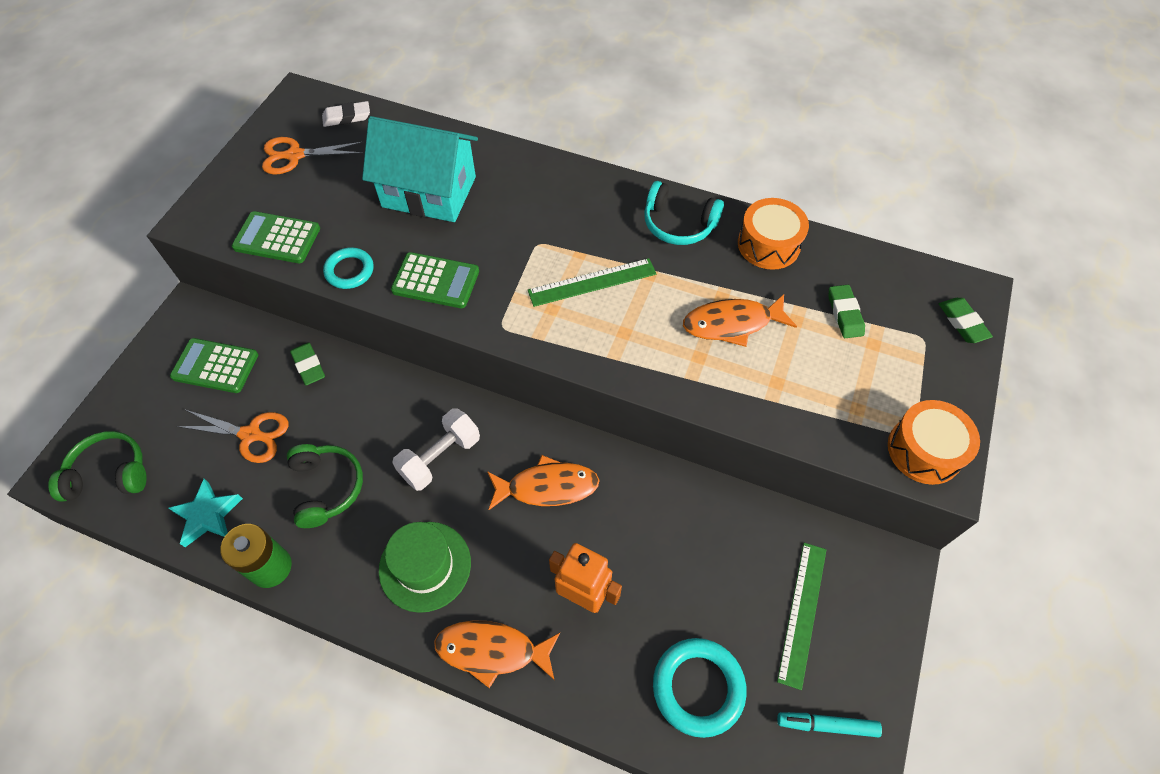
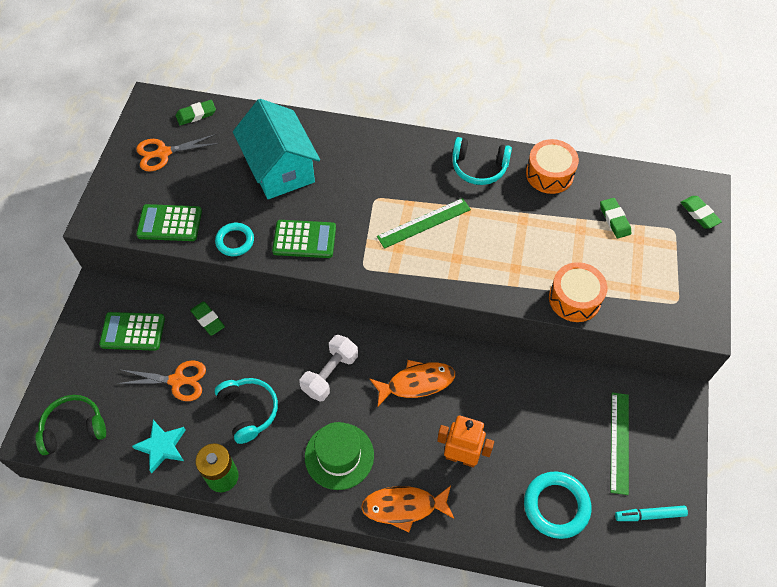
camera: 10 degrees left, 0 degrees up
green headphones [287,444,363,528] -> turquoise headphones [215,378,278,444]
white eraser [322,101,370,127] -> green eraser [176,100,216,125]
turquoise house [362,116,478,222] -> turquoise house turned 60 degrees clockwise [233,99,320,199]
orange fish [683,294,797,347] -> none
orange drum [888,400,980,485] -> orange drum moved to [549,262,607,322]

